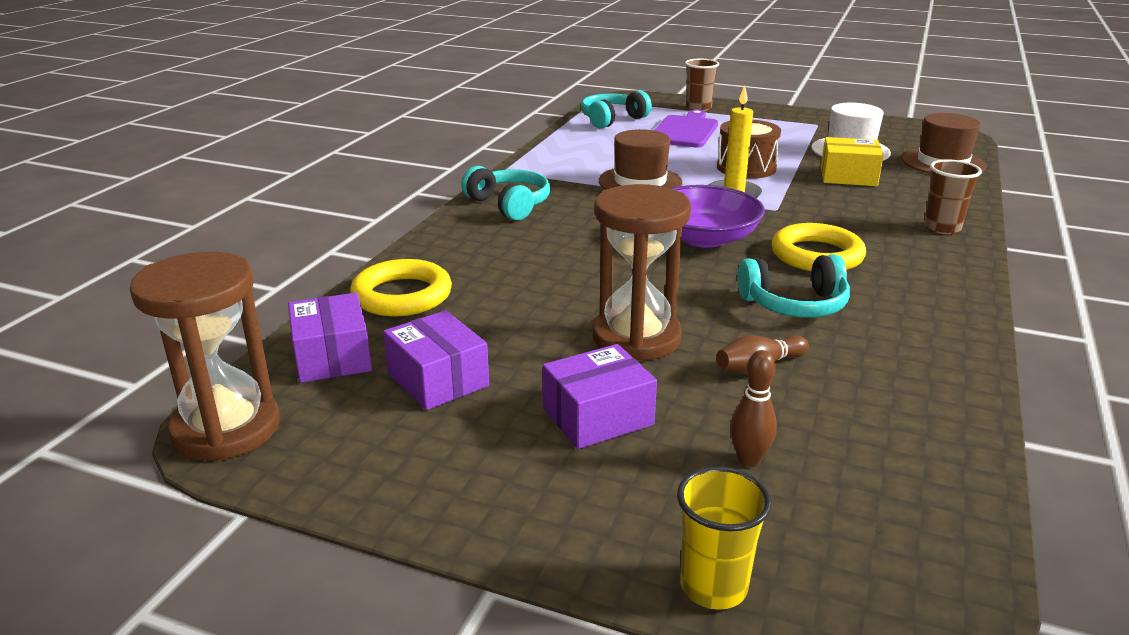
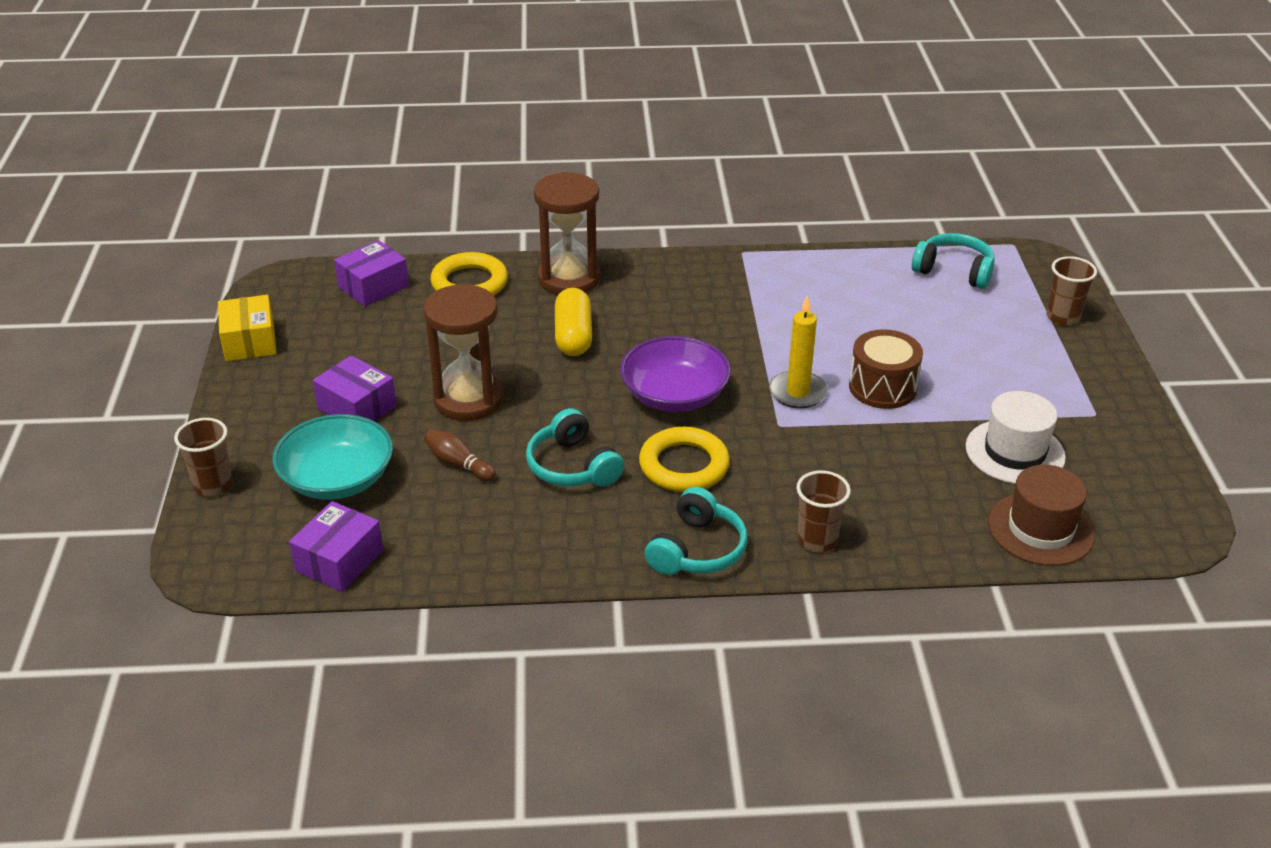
camera: 65 degrees right, 10 degrees up
brown hourglass [129,252,280,461] -> brown hourglass moved to [534,172,600,295]
purple box [383,310,489,410] -> purple box moved to [289,501,383,592]
turquoise headphones [461,166,550,220] -> turquoise headphones moved to [645,487,747,575]
brown hat [599,129,683,190] -> none
purple cutting board [654,110,718,148] -> none
yellow cup [677,466,772,610] -> brown cup [174,418,233,497]
brown bowling pin [730,350,777,467] -> turquoise bowl [272,414,393,500]
yellow box [821,137,884,186] -> yellow box moved to [218,295,277,361]
none -> yellow capsule [555,288,592,356]

